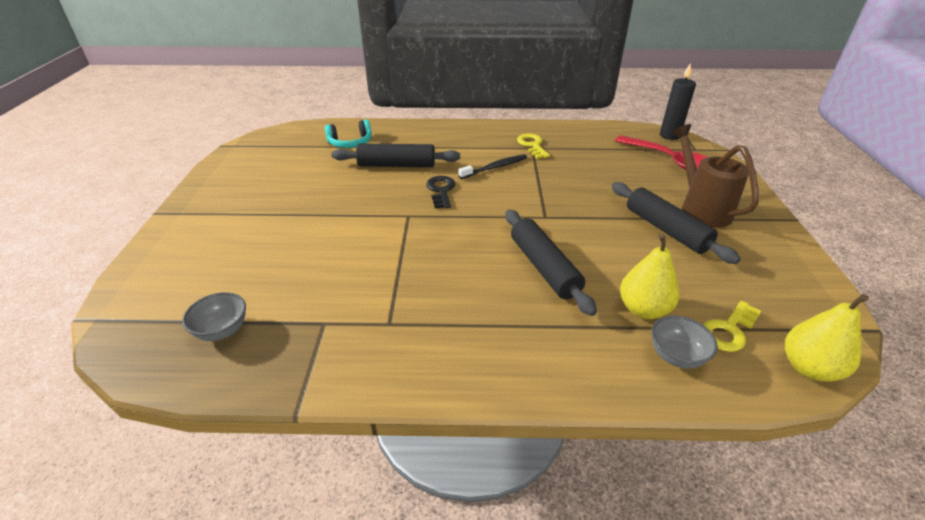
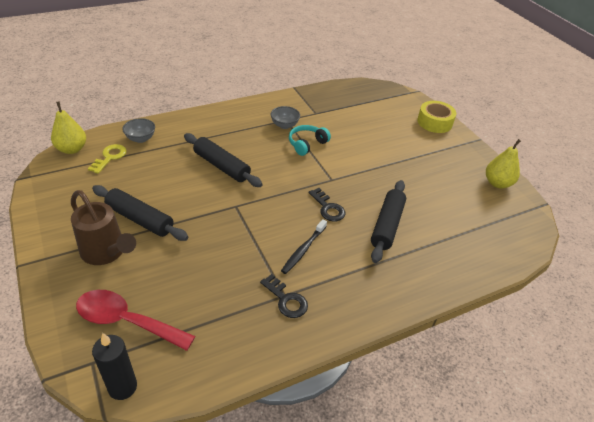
camera: 150 degrees right, 5 degrees up
grey bowl [182,292,246,341] -> grey bowl moved to [271,106,300,129]
turquoise headphones [325,120,372,148] -> turquoise headphones moved to [289,125,331,156]
black rolling pin [331,144,460,167] -> black rolling pin turned 45 degrees counterclockwise [371,180,406,263]
yellow key [517,133,550,159] -> black key [260,274,308,318]
yellow pear [620,234,680,319] -> yellow pear moved to [486,139,521,188]
none -> yellow tape [417,101,456,133]

